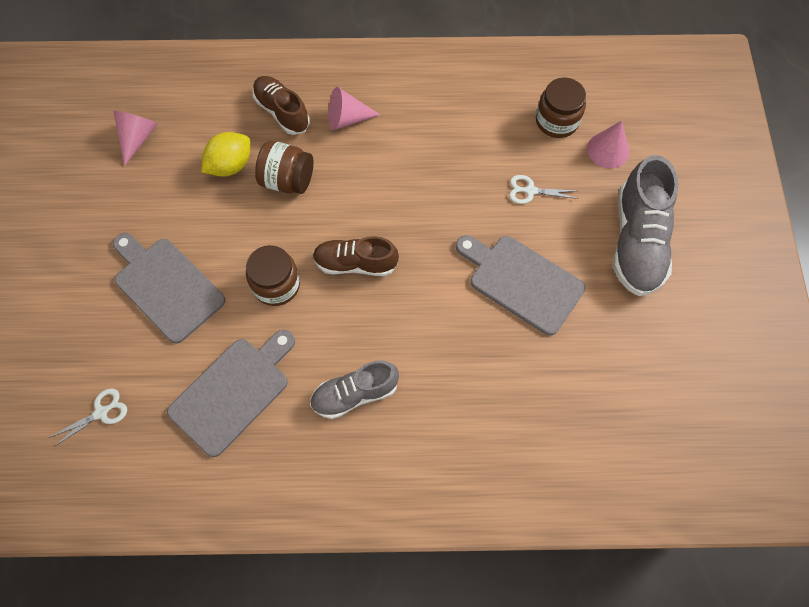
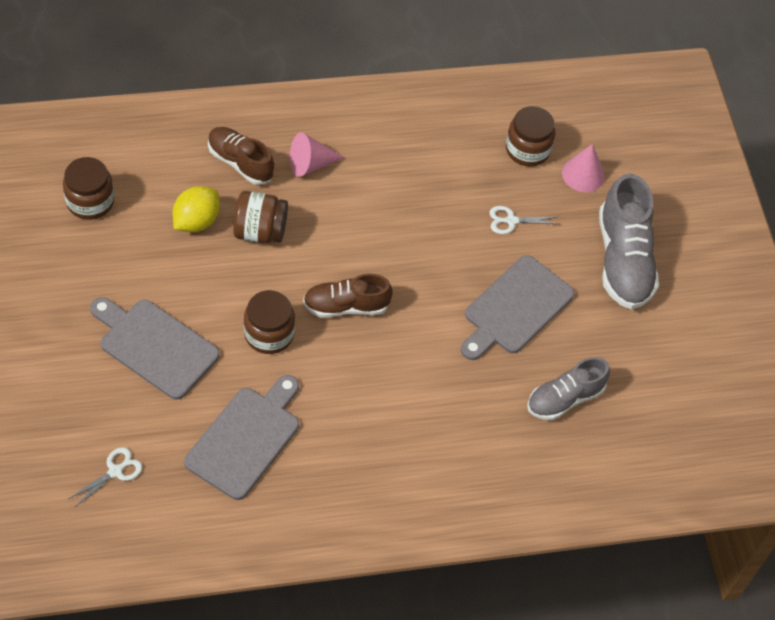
camera: 15 degrees left, 10 degrees down
pink cone [113,111,158,166] -> brown jar [63,157,114,220]
grey shoe [310,361,399,419] -> grey shoe moved to [527,357,610,420]
grey cutting board [456,235,586,335] -> grey cutting board turned 75 degrees counterclockwise [461,255,574,360]

